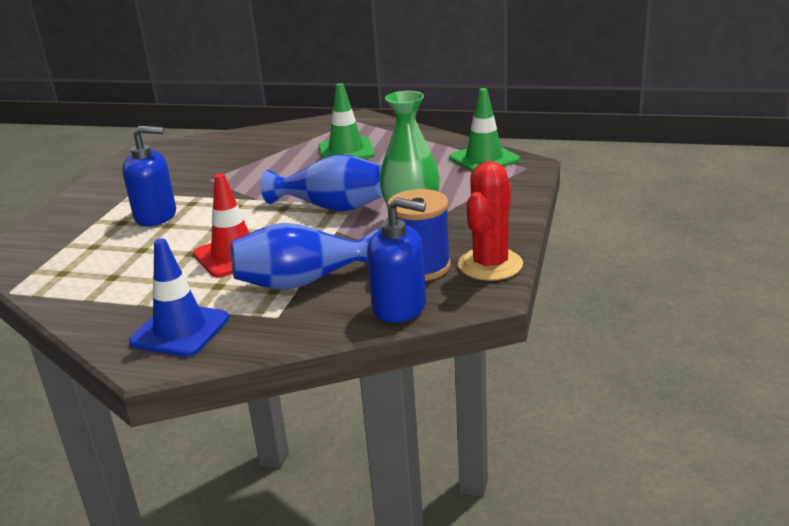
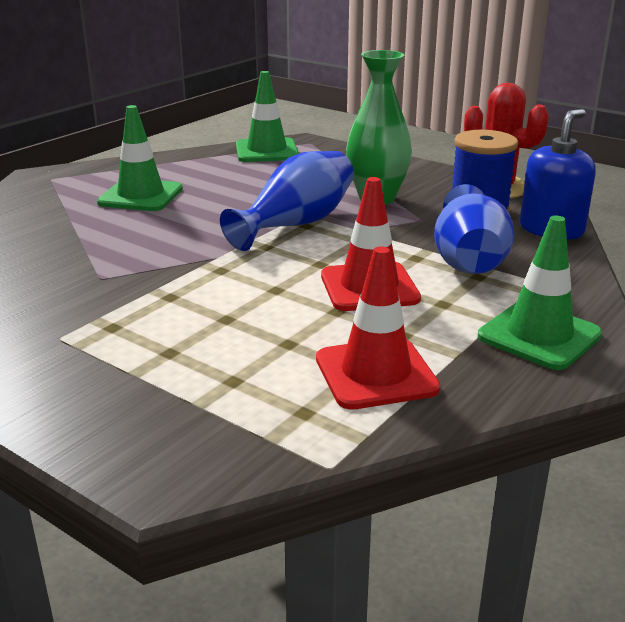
camera: 70 degrees left, 0 degrees up
blue soap dispenser [122,126,176,226] -> none
blue traffic cone [129,239,229,357] -> green traffic cone [478,216,602,370]
none -> red traffic cone [316,246,441,410]

